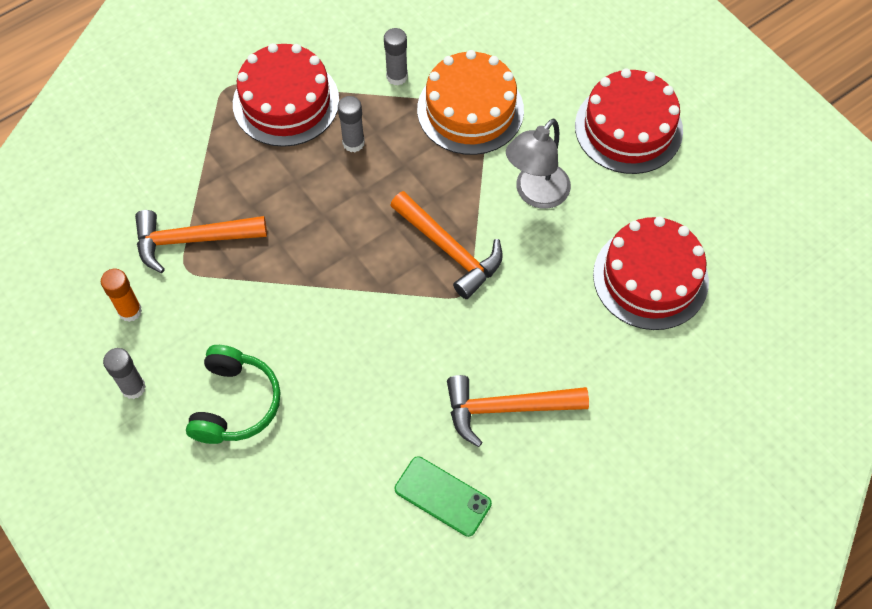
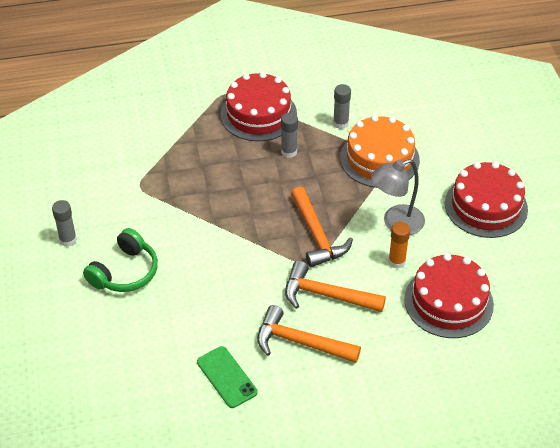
camera: 25 degrees right, 15 degrees down
orange glue stick [101,269,142,322] -> orange glue stick moved to [388,222,410,269]
orange hammer [135,210,267,273] -> orange hammer moved to [285,261,386,312]

